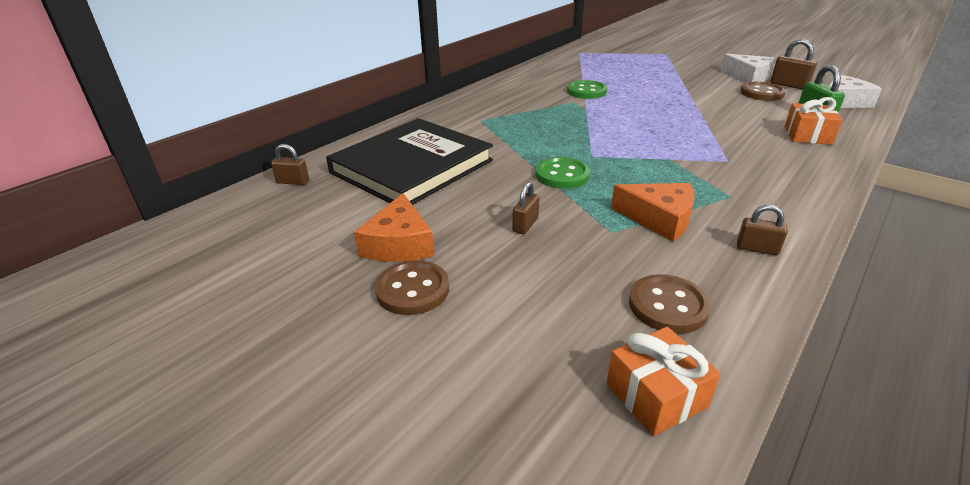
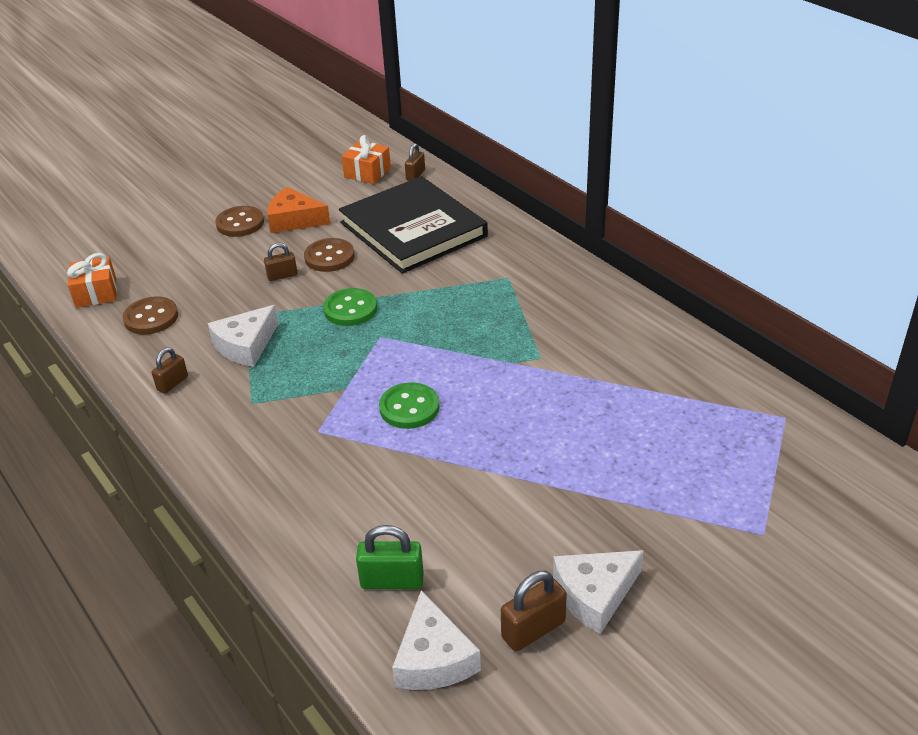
camera: 105 degrees right, 5 degrees up
brown padlock [512,182,540,234] -> brown padlock turned 60 degrees counterclockwise [264,243,297,281]
green button [567,80,607,99] -> green button moved to [379,382,440,429]
orange cheese [611,183,695,242] -> white cheese [208,305,278,367]
brown button [740,82,786,101] -> brown button moved to [304,238,355,272]
orange gift [784,97,843,145] -> orange gift moved to [342,135,391,184]

